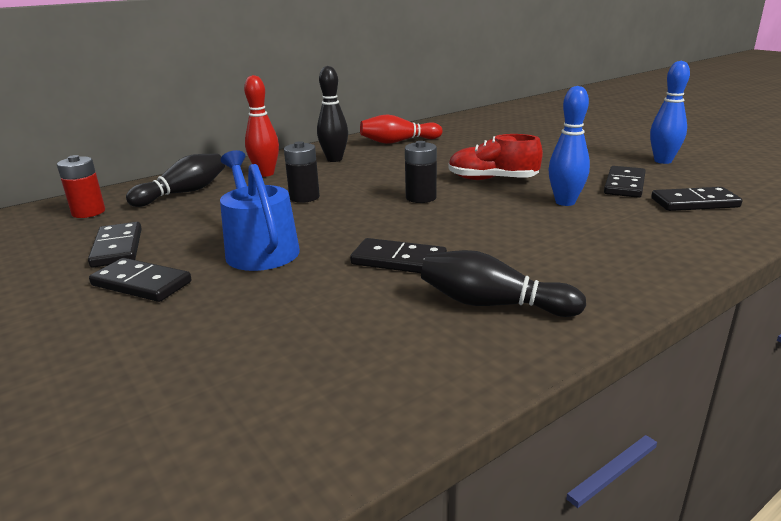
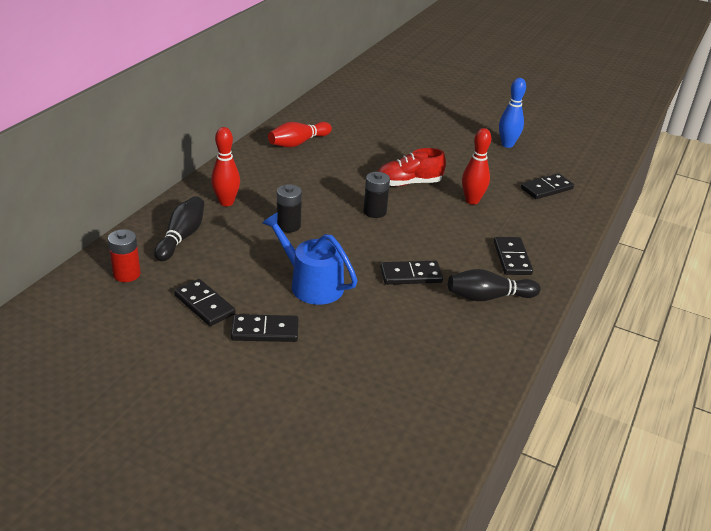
camera: 30 degrees left, 10 degrees up
black bowling pin [317,66,348,162] -> none
blue bowling pin [548,86,590,206] -> red bowling pin [462,128,491,205]
black domino [604,166,646,198] -> black domino moved to [494,237,533,275]

